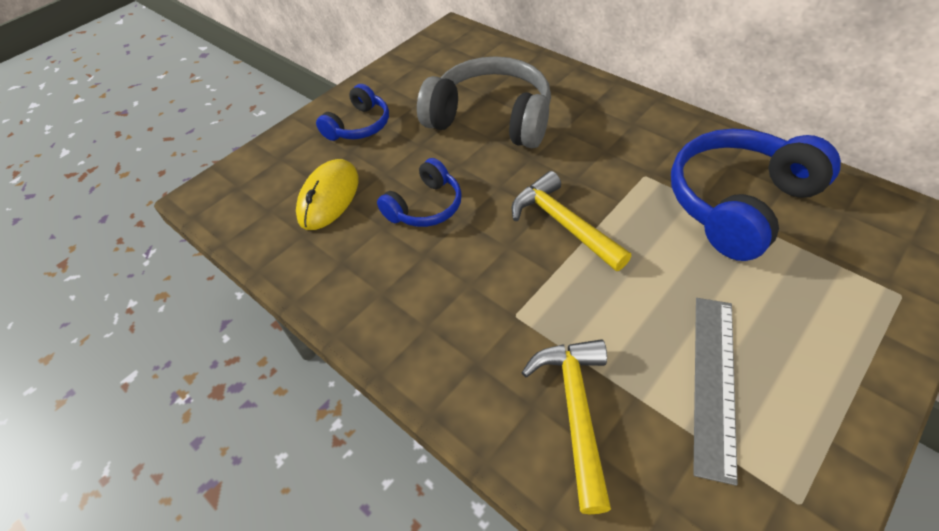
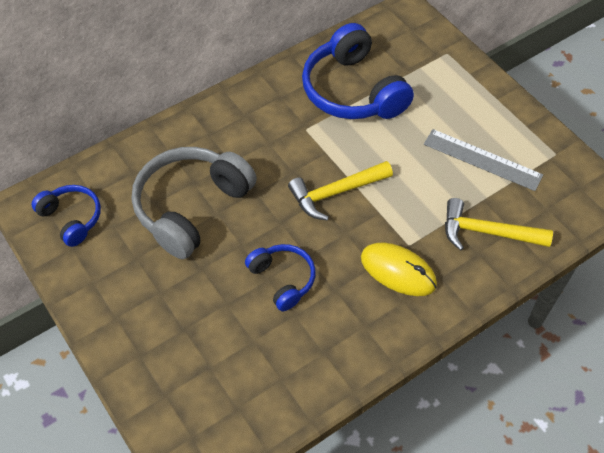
camera: 80 degrees left, 5 degrees up
yellow mouse [296,159,359,230] -> yellow mouse moved to [361,242,437,296]
blue headphones [316,84,389,141] -> blue headphones moved to [31,185,101,247]

